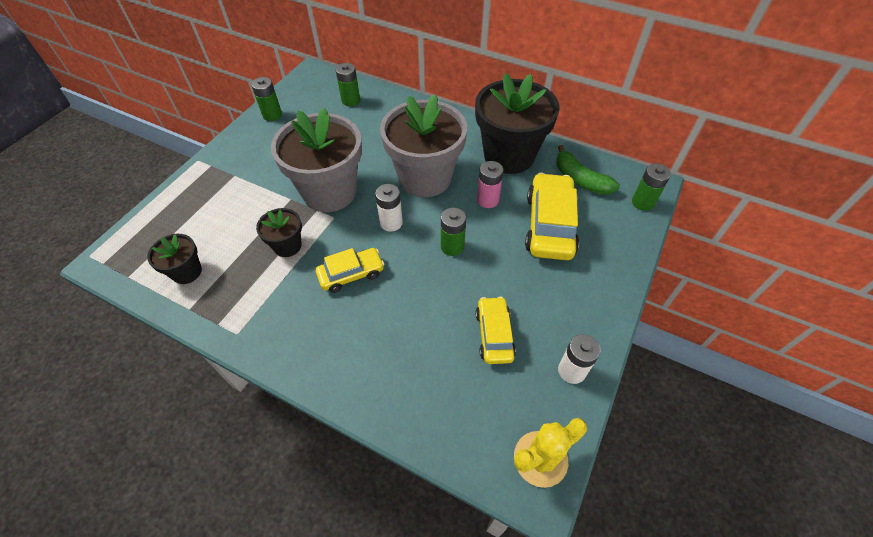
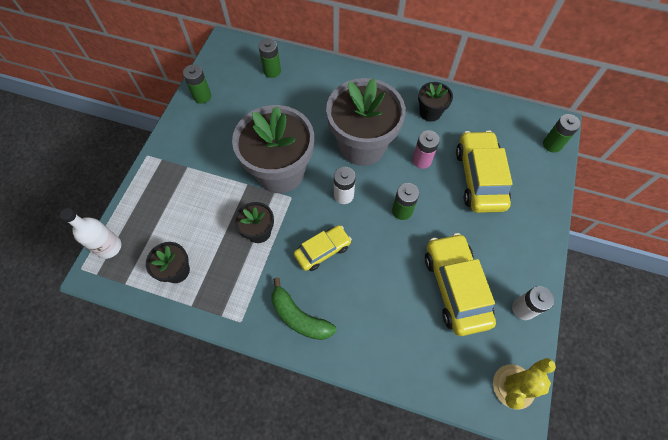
camera: 10 degrees left, 10 degrees up
black flower pot [475,73,560,174] -> black flower pot [418,82,453,122], size x0.48
yellow car [476,296,516,364] -> yellow car [425,233,496,336], size x1.67
green banana [556,145,620,195] -> green banana moved to [271,277,336,340]
none -> white bottle [60,208,121,259]

